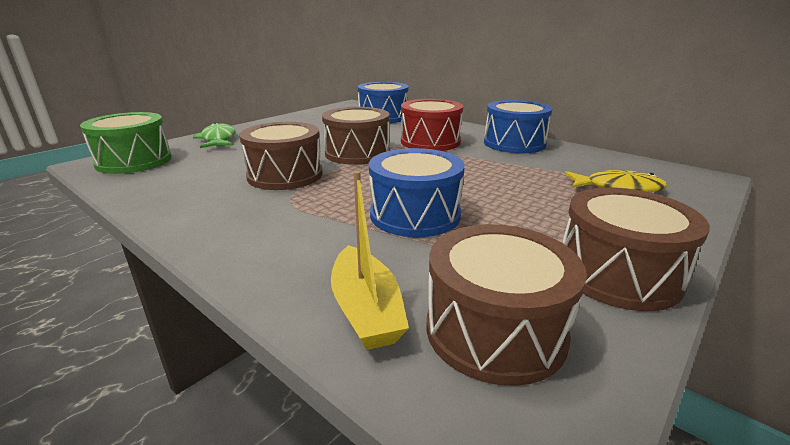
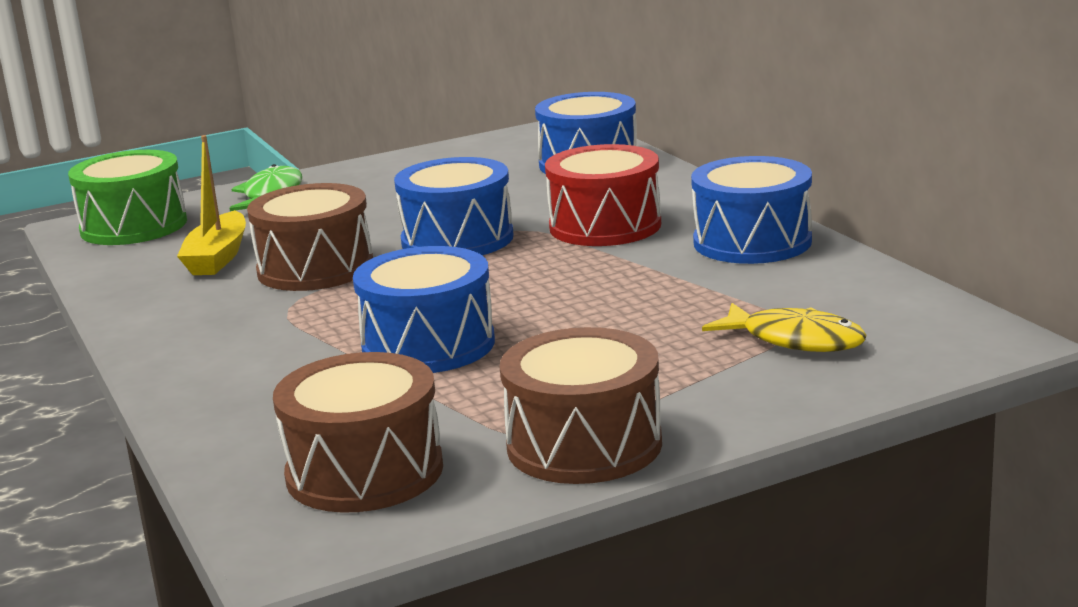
camera: 25 degrees right, 5 degrees down
brown drum [322,107,390,165] -> blue drum [394,157,514,255]
yellow boat [331,171,409,350] -> yellow boat moved to [177,135,246,275]

